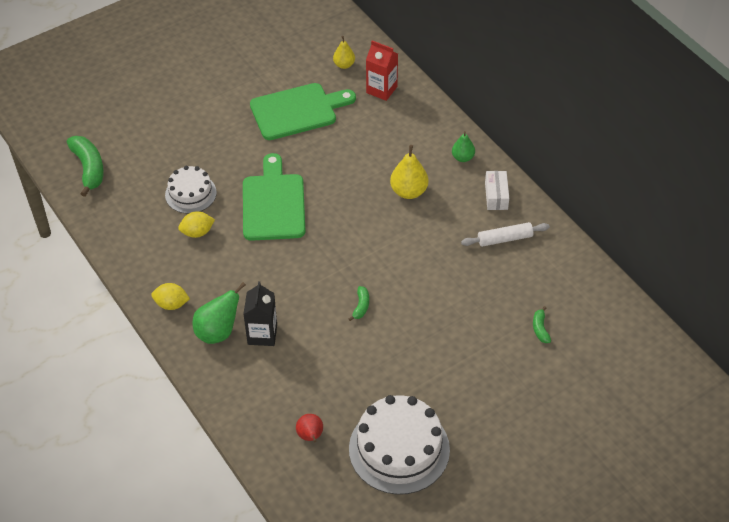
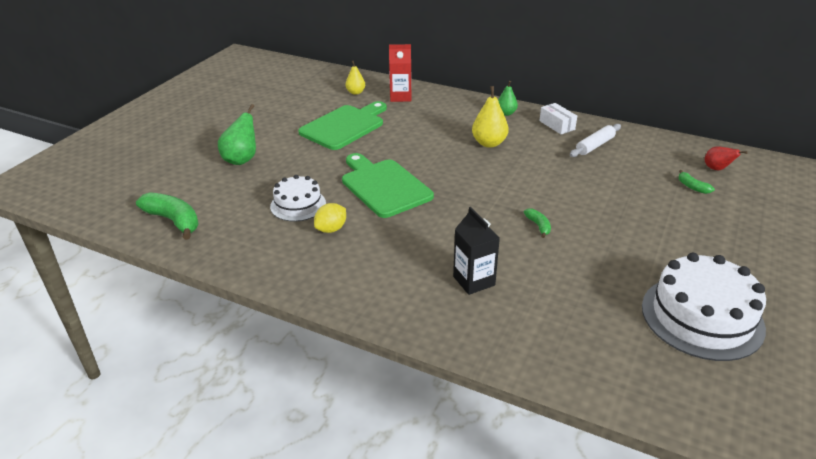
camera: 30 degrees left, 15 degrees down
yellow lemon [151,283,190,310] -> none
green pear [193,282,246,344] -> green pear moved to [218,104,256,165]
red pear [296,414,323,442] -> red pear moved to [705,146,748,170]

